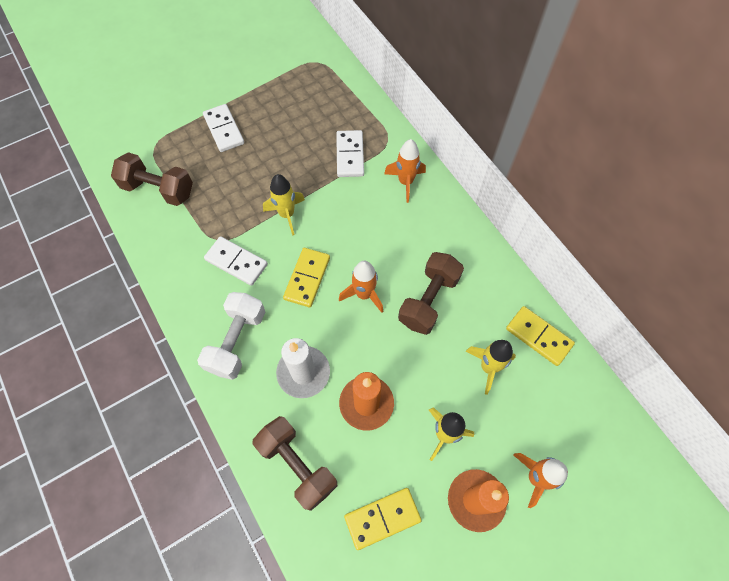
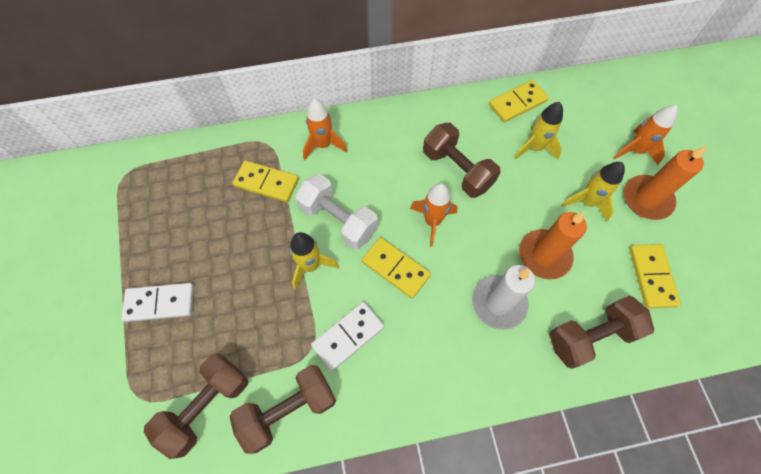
camera: 70 degrees left, 0 degrees up
white dumbbell [197,292,265,380] -> white dumbbell moved to [295,174,378,250]
white domino [336,130,364,177] -> yellow domino [233,160,299,202]
none -> brown dumbbell [230,365,336,454]

